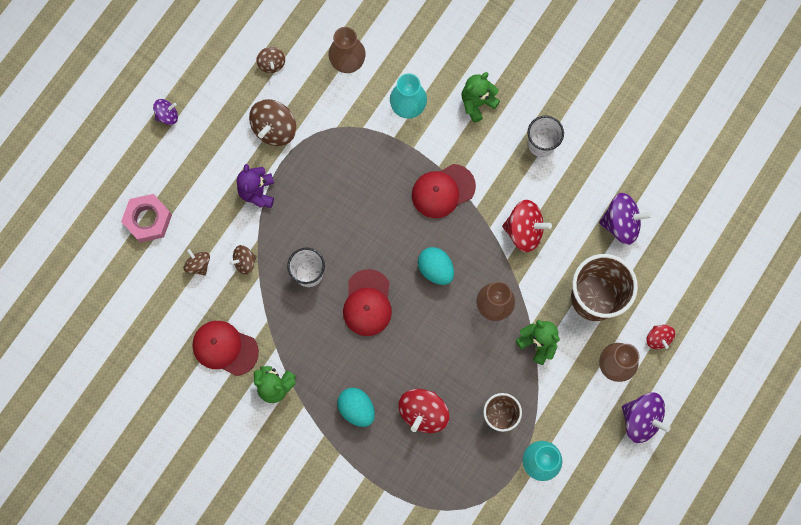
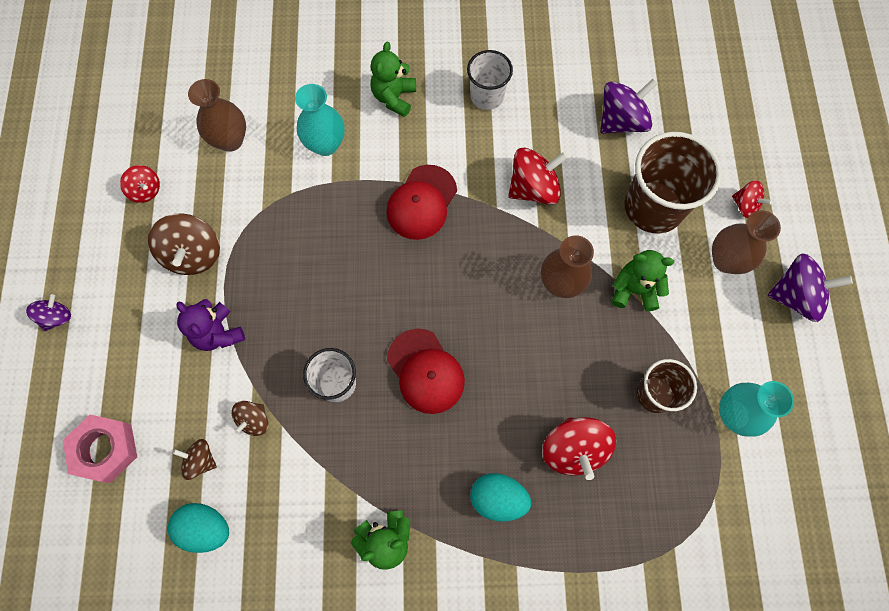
camera: 35 degrees left, 5 degrees down
red cap [193,321,259,376] -> none
brown spinning top [256,47,285,73] -> red spinning top [120,165,160,203]
turquoise egg [418,247,454,285] -> turquoise egg moved to [167,503,229,553]

